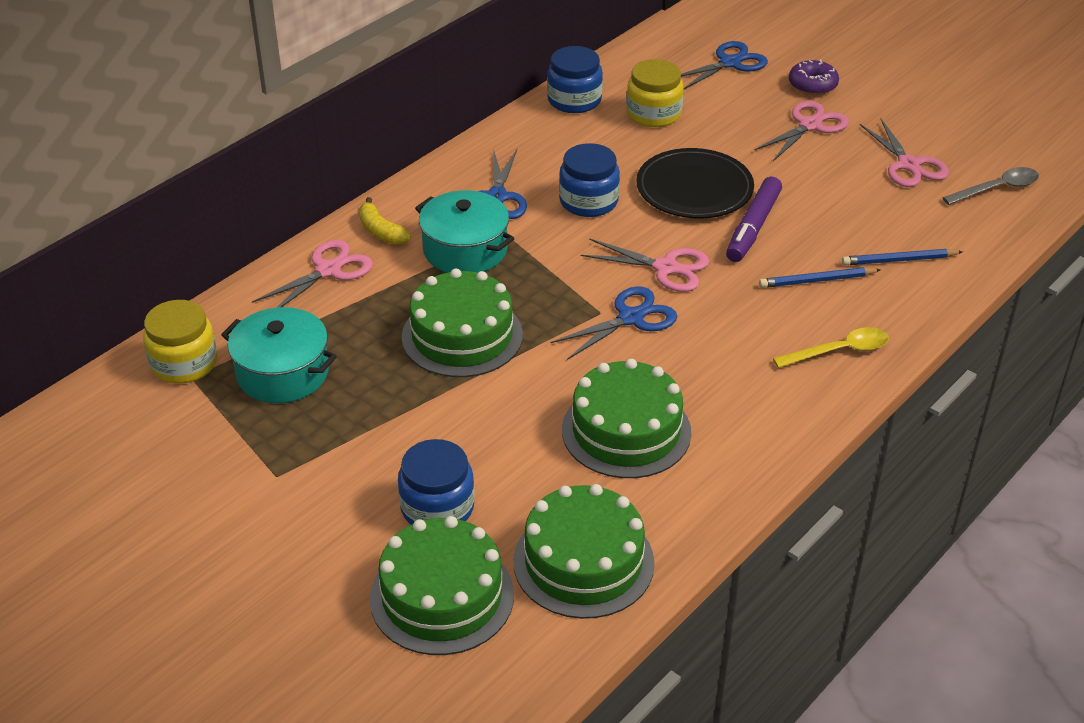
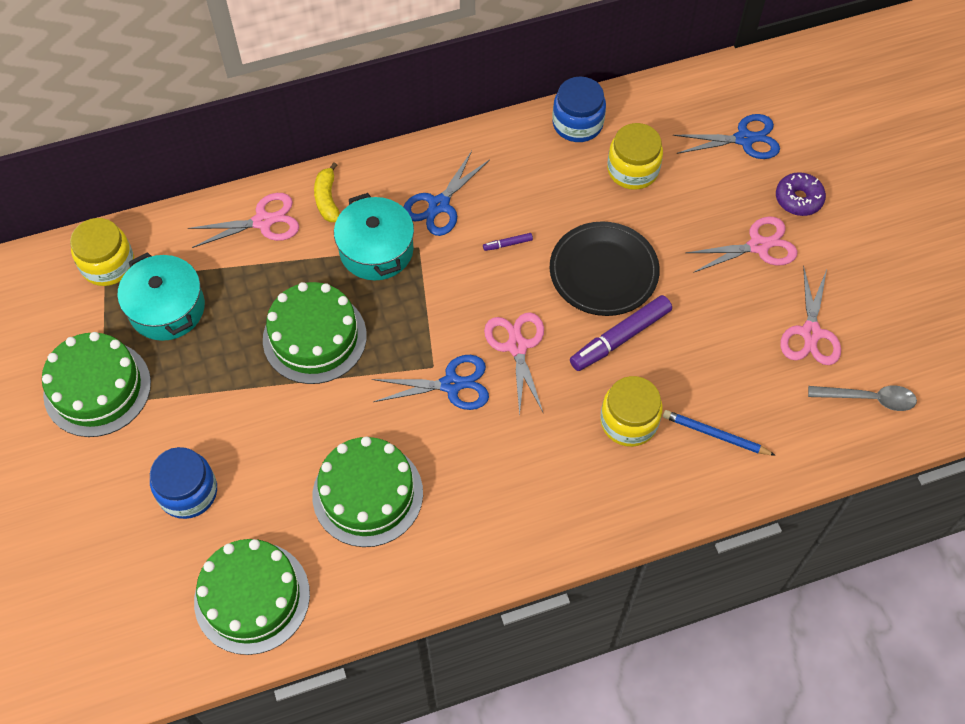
camera: 30 degrees right, 20 degrees up
green cake [370,516,514,655] -> green cake moved to [42,332,151,437]
blue jar [559,143,620,217] -> purple marker [483,233,533,251]
pink scissors [581,238,709,292] -> pink scissors turned 150 degrees counterclockwise [484,312,544,416]
blue pencil [759,267,880,288] -> yellow jar [600,376,663,447]
yellow spoon [773,327,889,368] -> none

